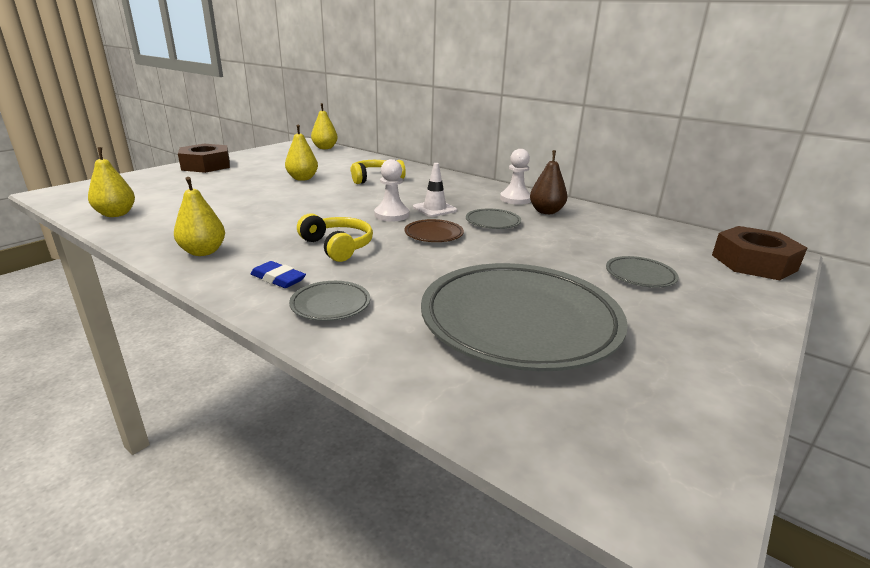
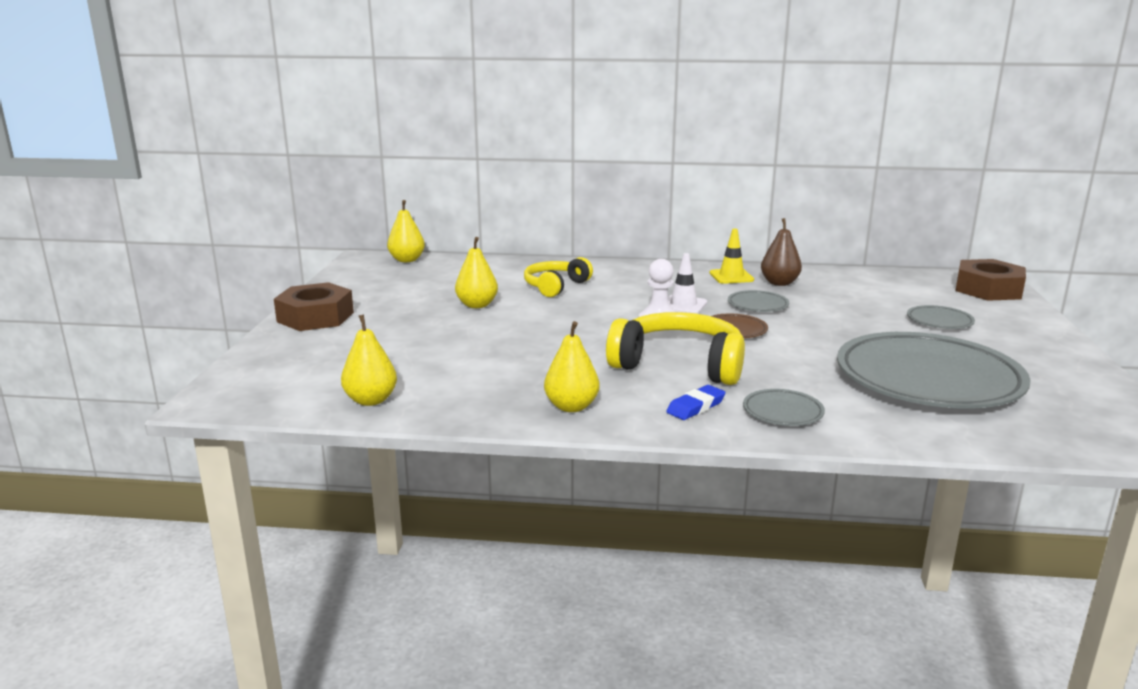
camera: 30 degrees left, 5 degrees down
blue eraser [251,261,306,288] -> blue eraser turned 45 degrees counterclockwise [666,385,725,420]
yellow headphones [297,213,373,262] -> yellow headphones [606,312,745,385], size x1.58
white pawn [500,149,531,205] -> yellow traffic cone [710,229,754,284]

